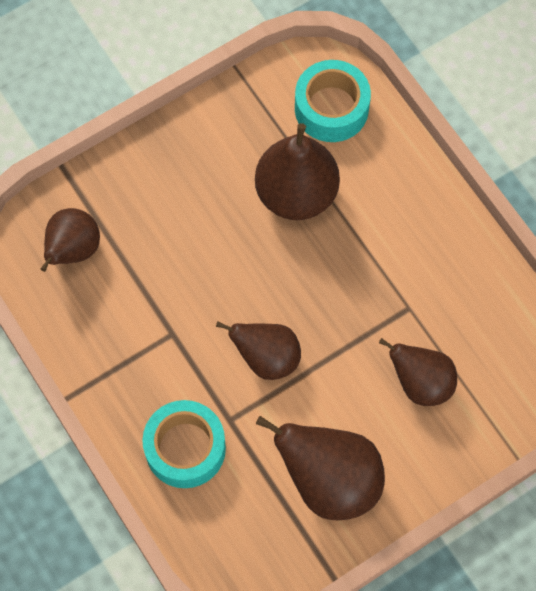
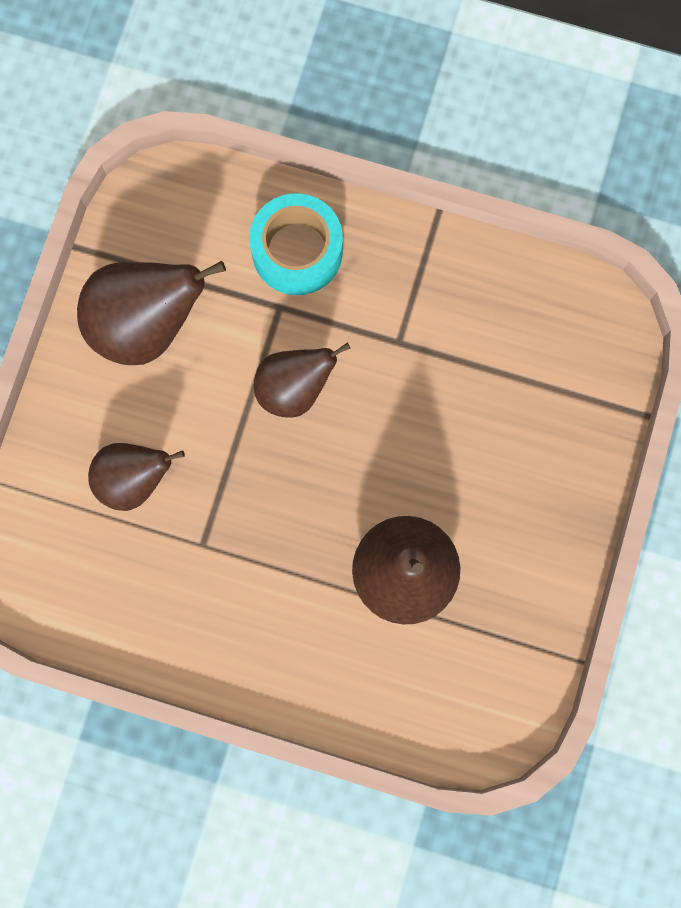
camera: 140 degrees right, 10 degrees up
brown pear [41,208,100,272] -> none
turquoise tape [295,60,371,142] -> none

